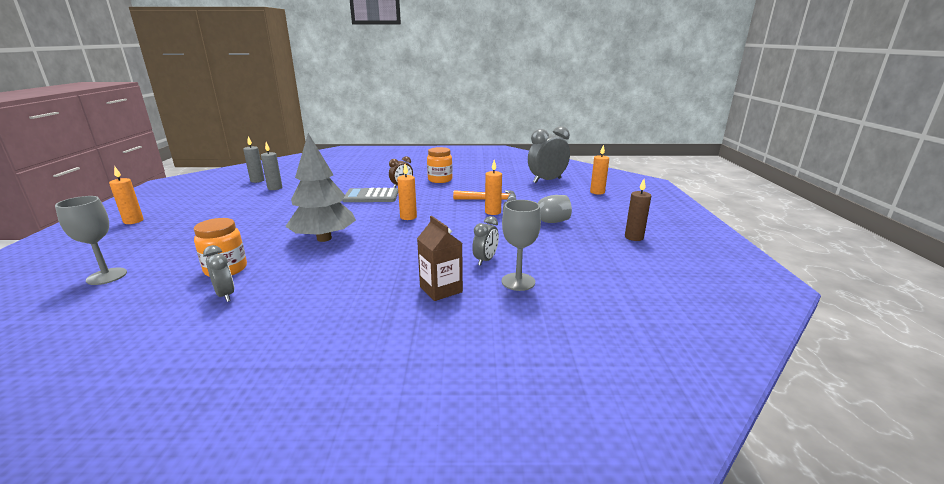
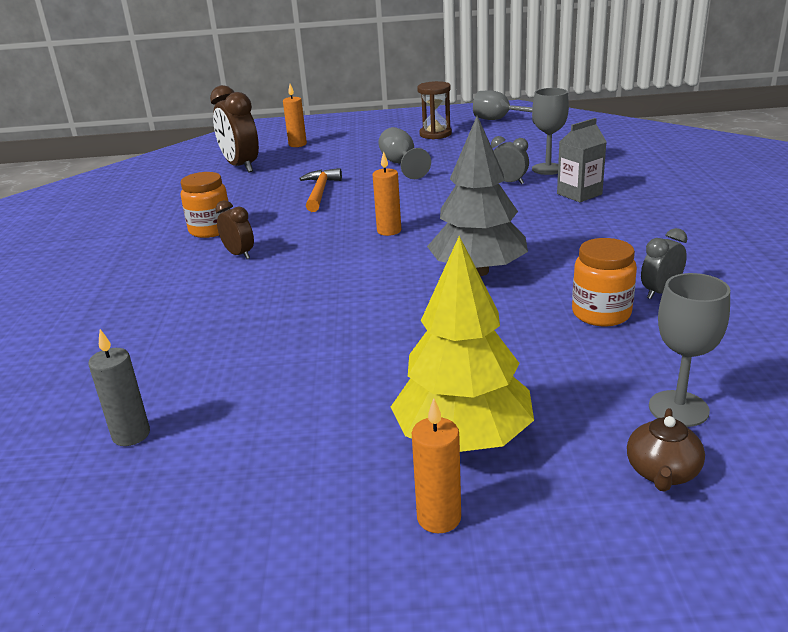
camera: 90 degrees left, 5 degrees up
grey candle [261,142,282,190] -> none
grey calculator [343,188,398,202] -> none
brown carton [417,216,463,301] -> grey carton [557,118,607,202]
orange candle [485,160,502,215] -> none
grey clock [528,126,570,183] -> brown clock [210,85,259,173]
brown candle [625,179,651,241] -> brown hourglass [417,81,452,139]
none -> yellow tree [391,236,534,452]
none -> grey goblet [473,90,535,124]
none -> brown teapot [627,408,705,492]

